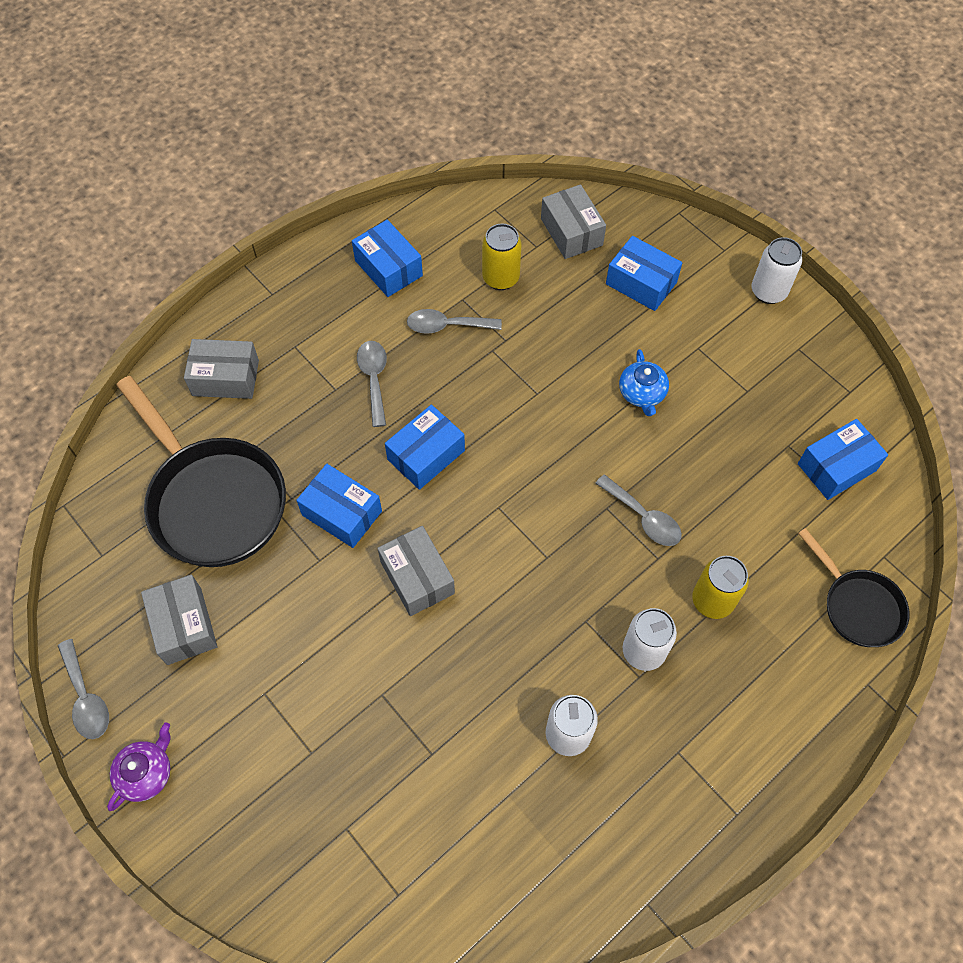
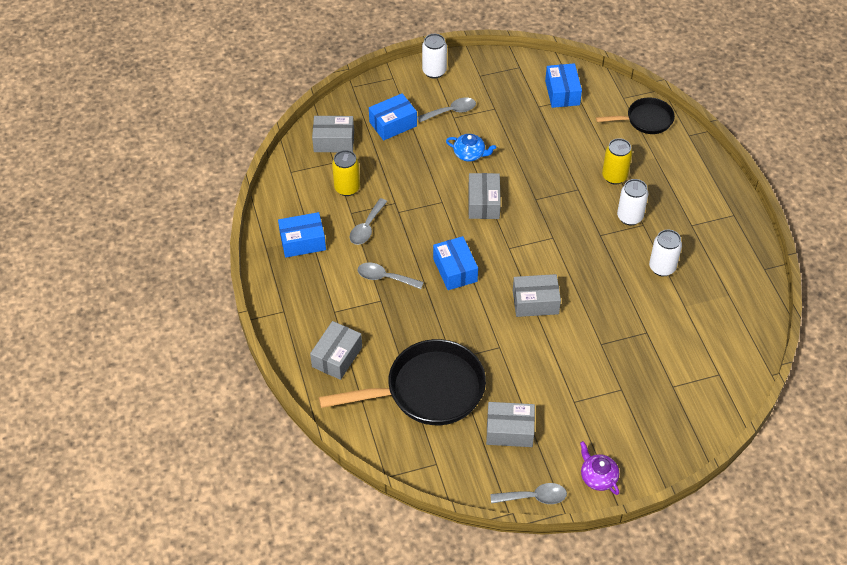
camera: 65 degrees left, 10 degrees down
blue box [296,464,382,548] -> none
grey spoon [595,474,682,546] -> grey spoon moved to [417,97,476,122]
none -> grey box [468,173,501,219]

